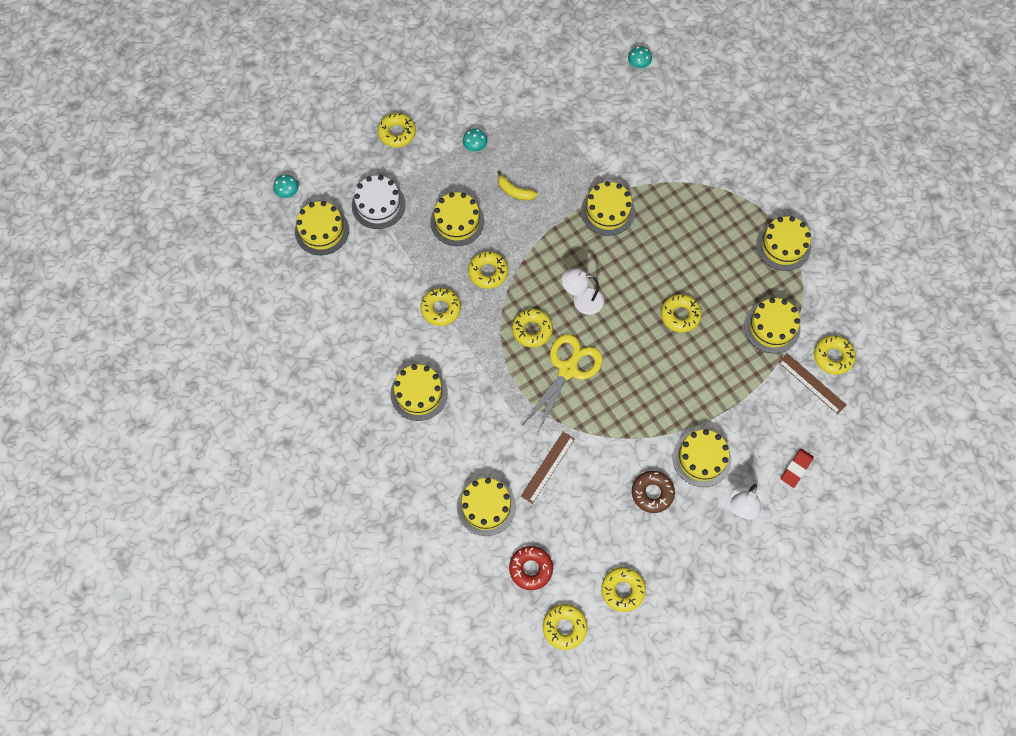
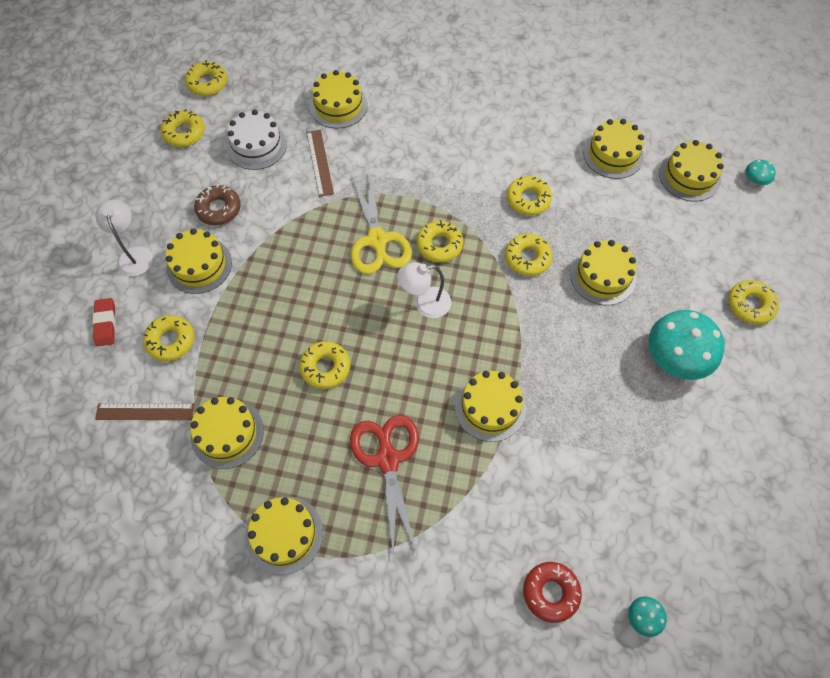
camera: 135 degrees right, 5 degrees down
white cake [352,175,406,229] -> white cake moved to [227,110,287,170]
yellow cake [390,364,448,421] -> yellow cake moved to [583,119,644,179]
turquoise mushroom [463,129,487,151] -> turquoise mushroom [648,310,725,380], size x2.23
yellow banana [497,171,537,201] -> none
red donut [509,546,553,590] -> red donut moved to [523,562,582,623]
white lamp [562,268,604,315] -> white lamp turned 150 degrees counterclockwise [397,262,451,318]
yellow donut [814,335,856,375] -> yellow donut moved to [143,315,194,362]
none -> red scissors [350,415,418,556]

